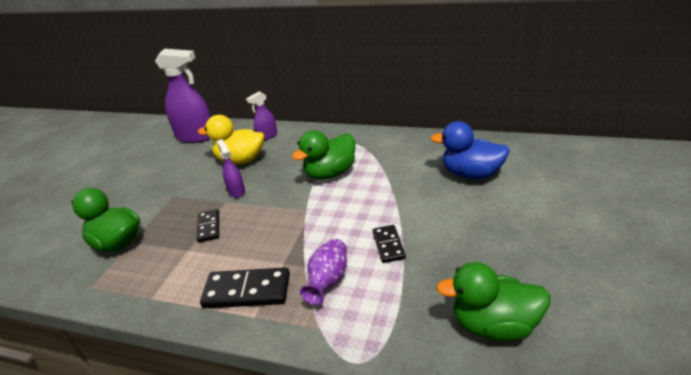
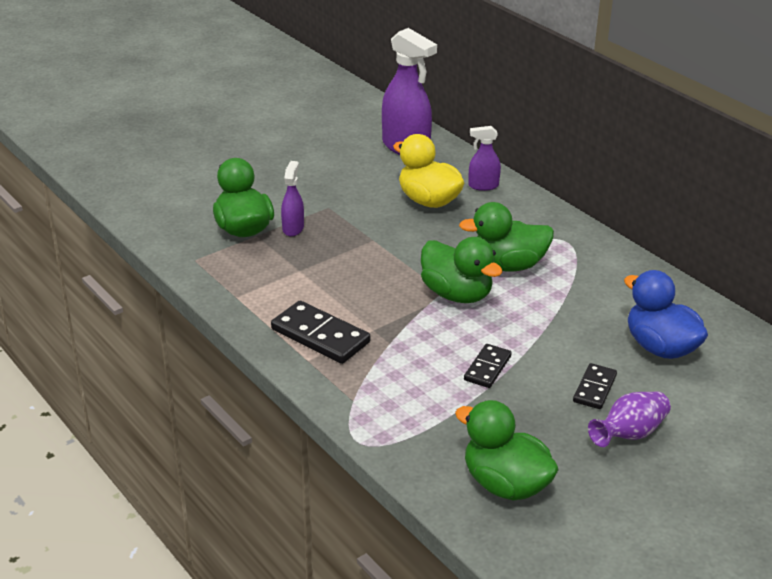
camera: 30 degrees right, 0 degrees up
black domino [197,209,219,243] -> black domino moved to [573,363,617,409]
purple spray bottle [216,139,245,198] -> purple spray bottle moved to [281,161,304,236]
purple vase [300,239,347,305] -> purple vase moved to [588,392,671,447]
none -> green duck [421,237,503,303]

